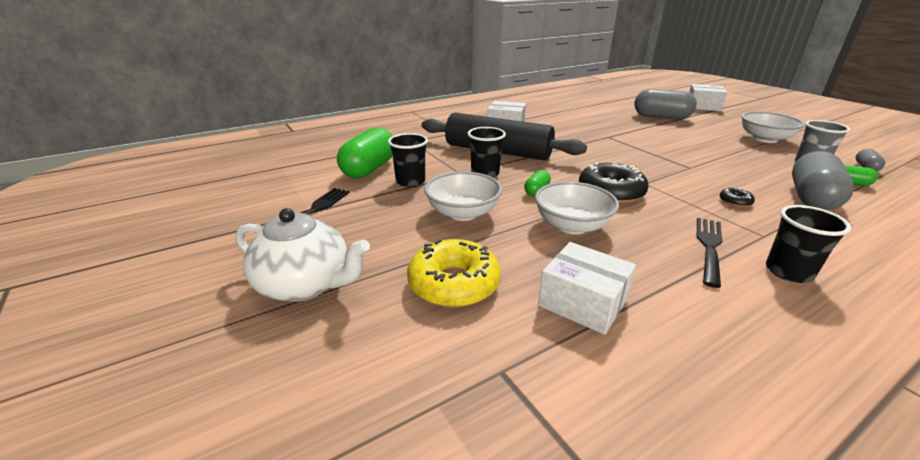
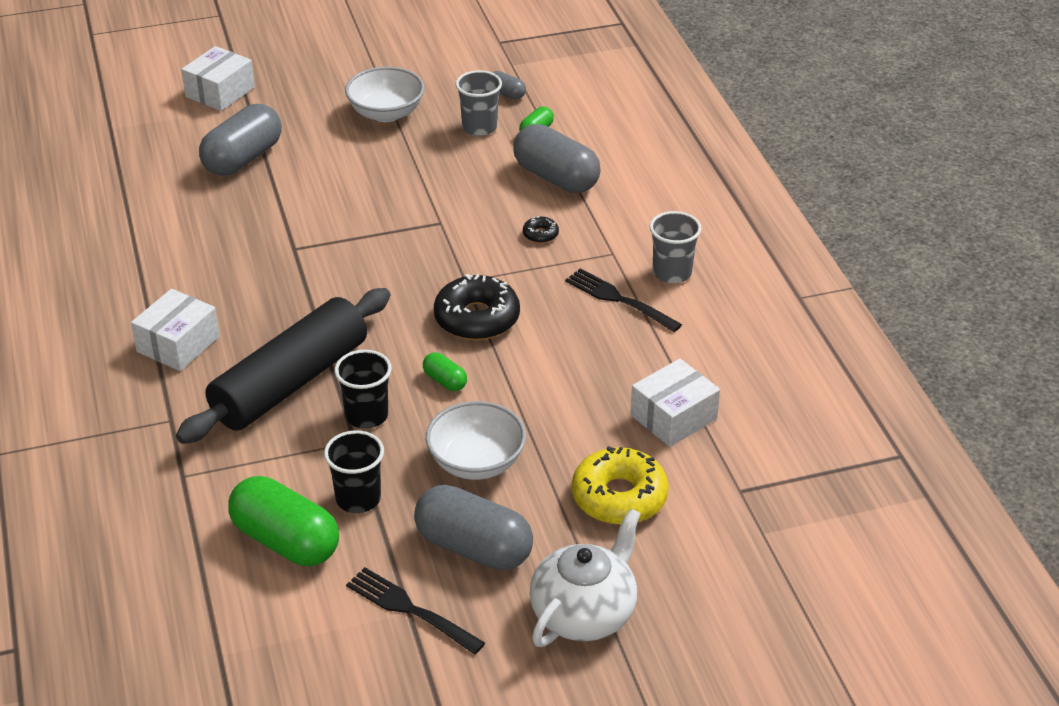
camera: 75 degrees left, 10 degrees up
white bowl [535,182,619,234] -> none
black cup [766,205,851,283] -> grey cup [649,211,702,284]
none -> grey capsule [414,485,533,570]

